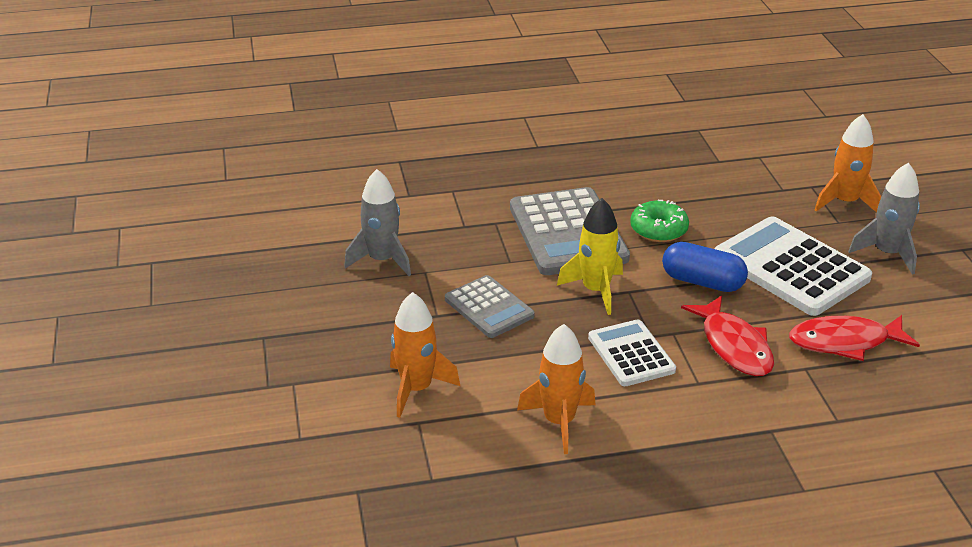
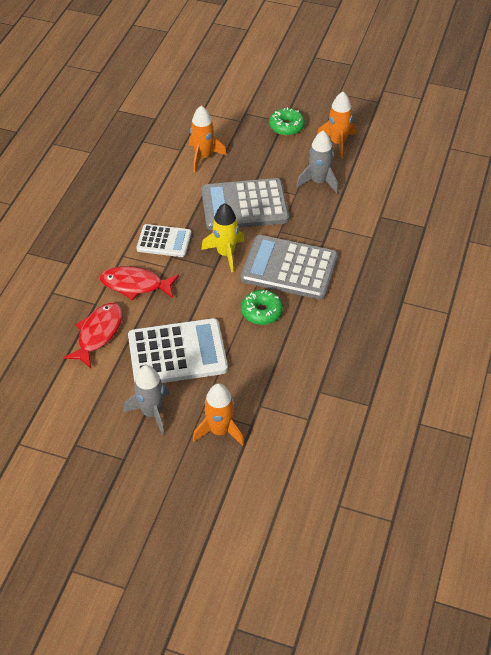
camera: 120 degrees right, 15 degrees up
grey calculator [445,275,535,338] -> grey calculator [201,178,289,230], size x1.71
orange rocket [517,324,595,454] -> orange rocket moved to [317,92,357,159]
blue capsule [662,242,748,292] -> none
none -> green donut [269,107,305,136]

